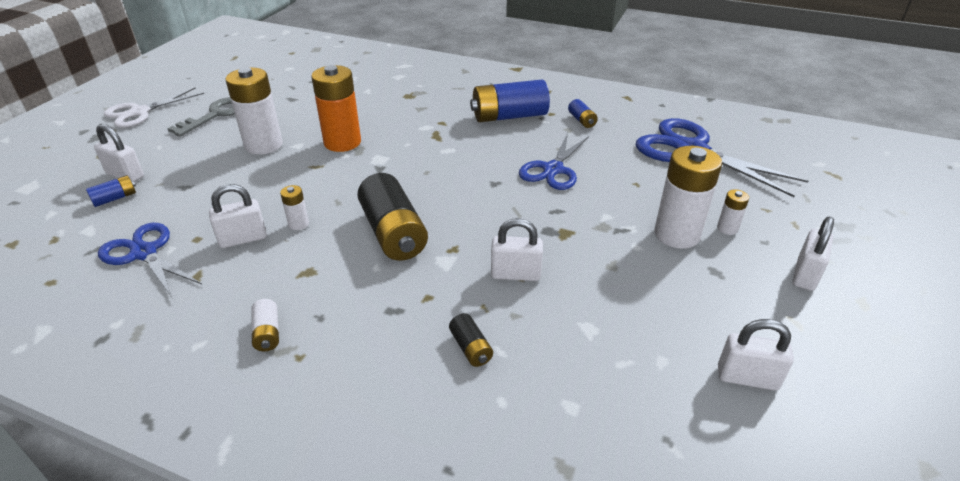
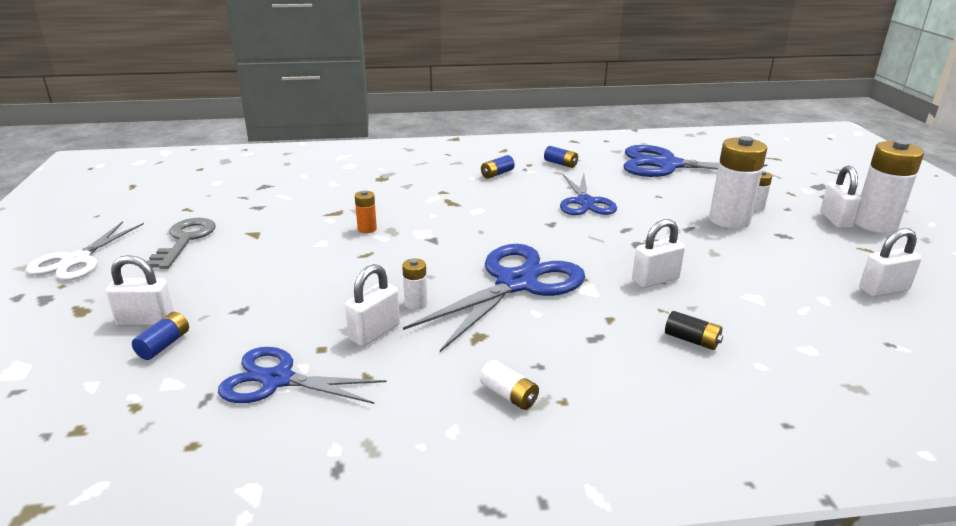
camera: 30 degrees left, 10 degrees down
white battery [226,67,283,155] -> white battery moved to [855,140,924,233]
orange battery [311,65,361,152] -> orange battery [355,191,377,233], size x0.46
black battery [357,173,428,261] -> blue scissors [403,244,585,352]
blue battery [470,79,550,122] -> blue battery [481,155,515,179], size x0.46

